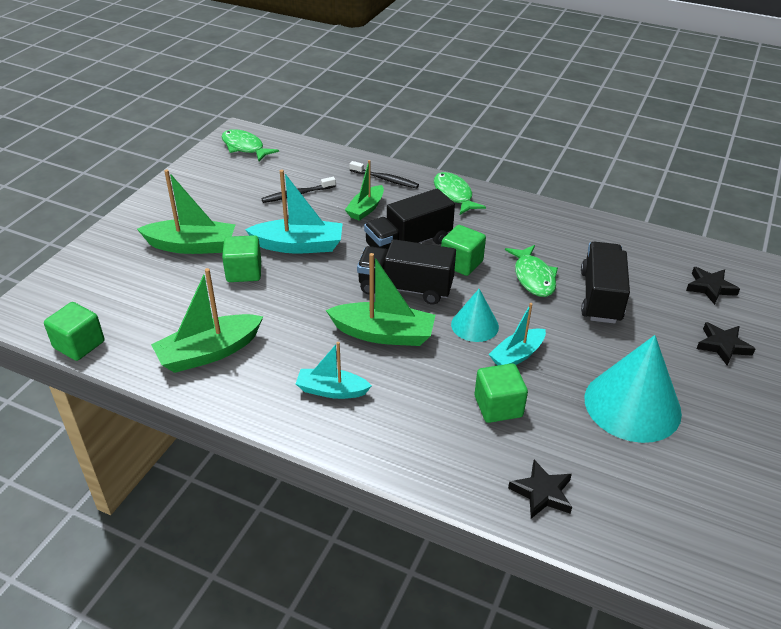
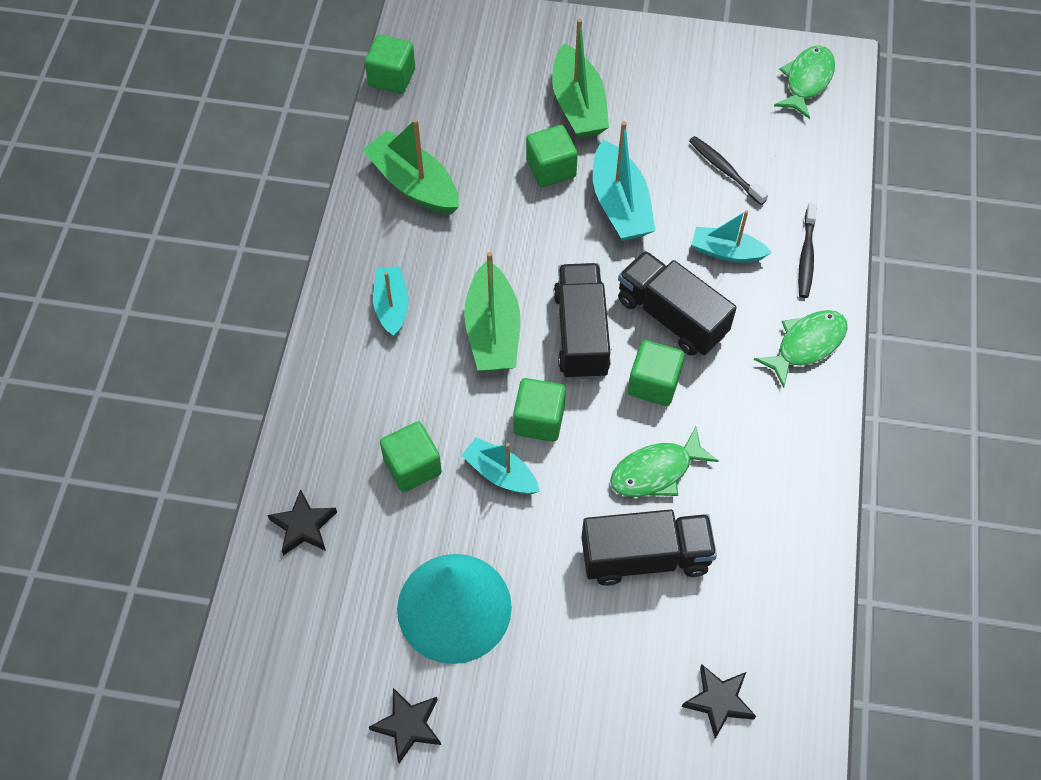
camera: 75 degrees right, 20 degrees up
green boat [345,160,384,221] -> turquoise boat [692,210,772,262]
turquoise cone [451,289,499,342] -> green cube [513,378,566,442]
black star [696,322,755,366] -> black star moved to [369,688,441,763]

